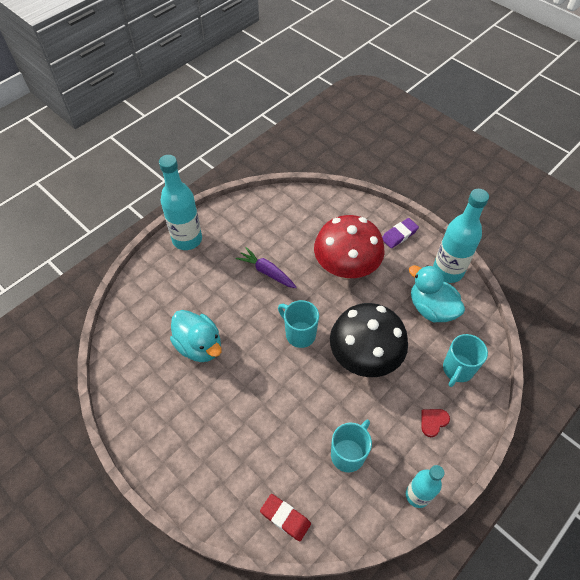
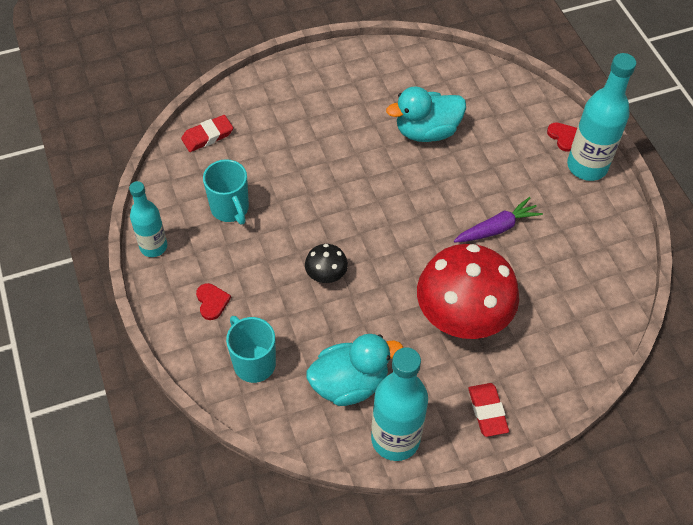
camera: 115 degrees right, 0 degrees up
turquoise mug [278,300,319,348] -> none
black mushroom [330,303,408,377] -> black mushroom [305,244,348,283], size x0.44
purple eraser [382,218,419,248] -> red eraser [468,383,509,437]
none -> red heart [547,122,577,152]

